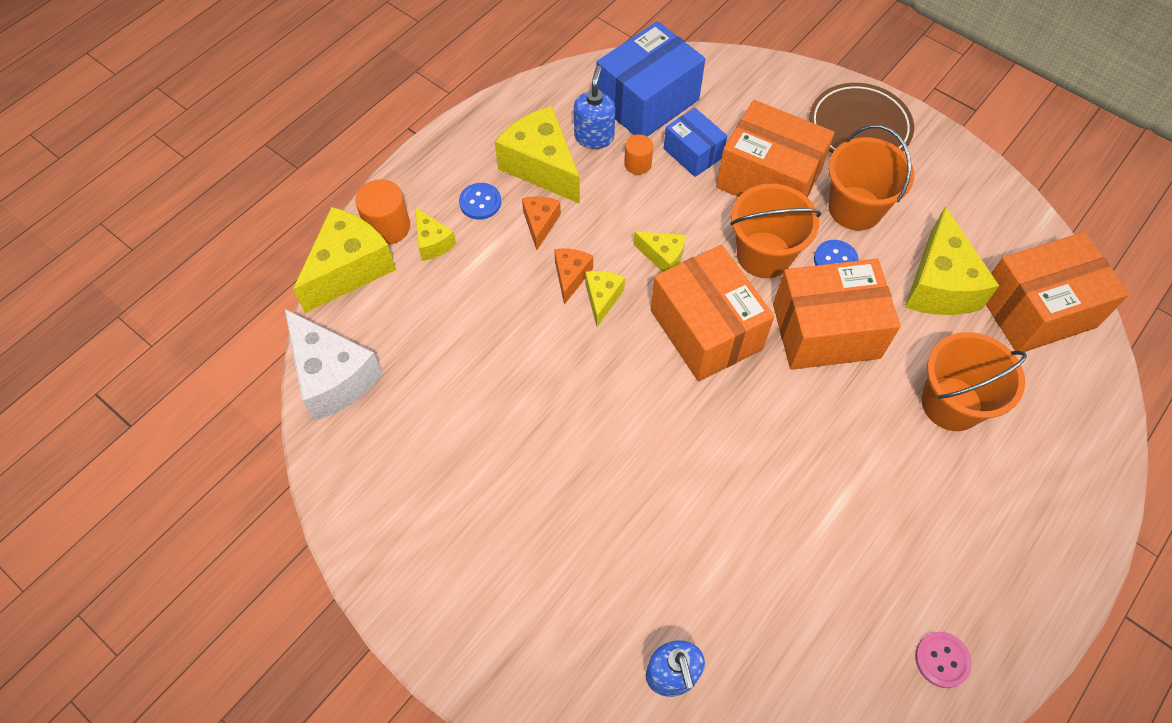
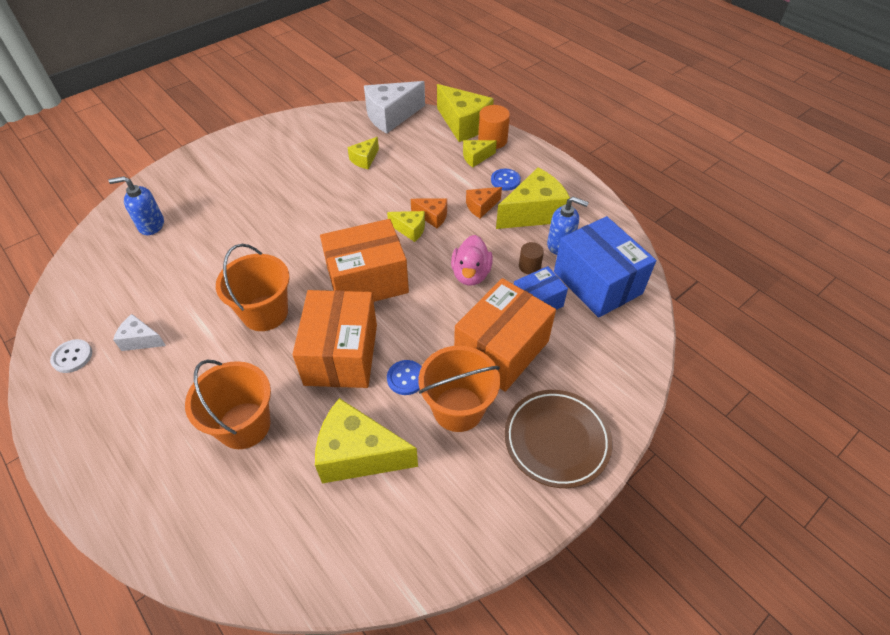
camera: 100 degrees right, 10 degrees down
orange cheese [522,196,561,250] -> orange cheese turned 135 degrees clockwise [466,187,502,219]
orange cylinder [624,134,653,175] -> brown cylinder [519,242,544,274]
yellow cheese [633,232,686,272] -> yellow cheese moved to [347,137,379,169]
orange bucket [730,184,821,278] -> orange bucket moved to [216,244,290,331]
pink button [915,632,972,688] -> white button [50,339,92,373]
orange box [986,232,1130,352] -> none
none -> white cheese [113,314,166,351]
none -> pink duck [451,235,493,286]

